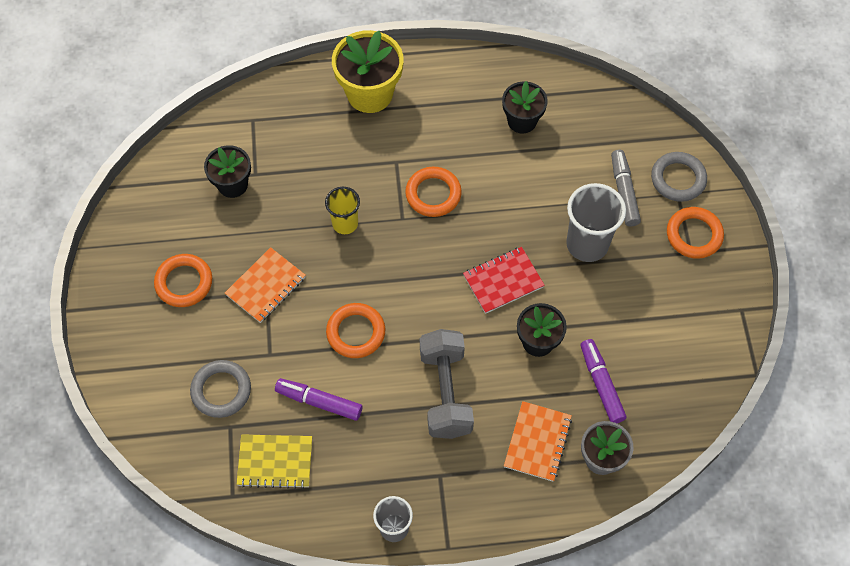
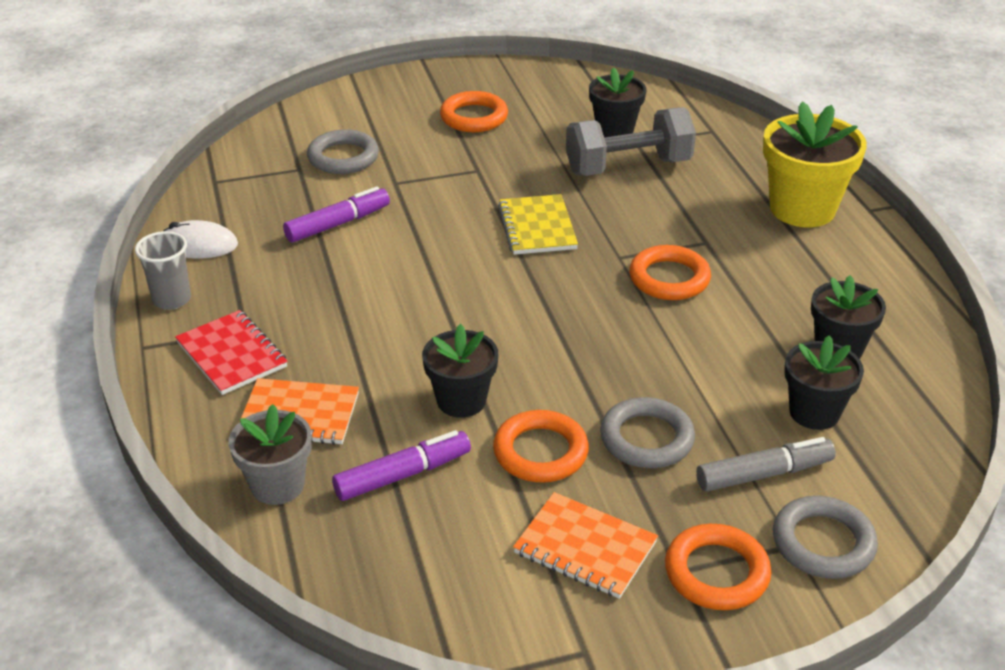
camera: 80 degrees right, 25 degrees down
orange notebook [225,247,306,323] -> orange notebook moved to [513,492,658,599]
yellow notebook [237,434,312,489] -> yellow notebook moved to [498,194,578,255]
purple marker [275,378,362,421] -> purple marker turned 45 degrees clockwise [283,186,390,243]
yellow cup [325,187,360,234] -> none
orange ring [326,303,385,358] -> orange ring moved to [493,410,589,482]
grey dumbbell [420,329,474,439] -> grey dumbbell moved to [566,107,696,176]
red notebook [463,247,545,314] -> red notebook moved to [175,310,288,395]
grey cup [566,183,626,262] -> grey ring [600,397,695,468]
none -> white mouse [163,220,238,258]
none -> black flower pot [784,335,864,430]

